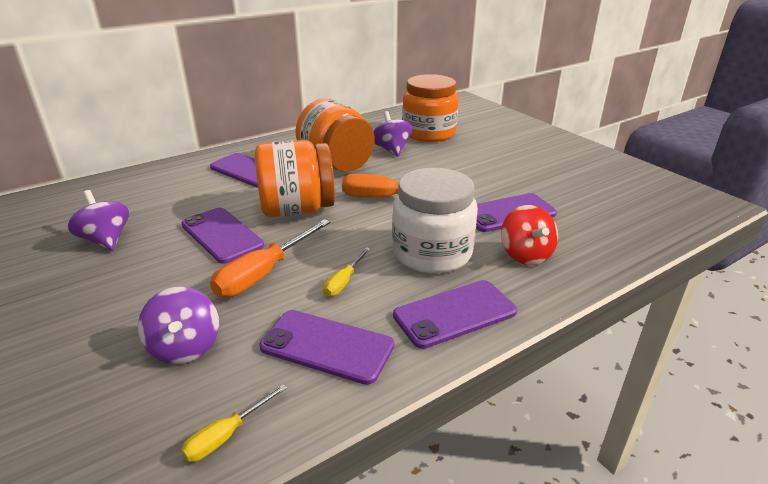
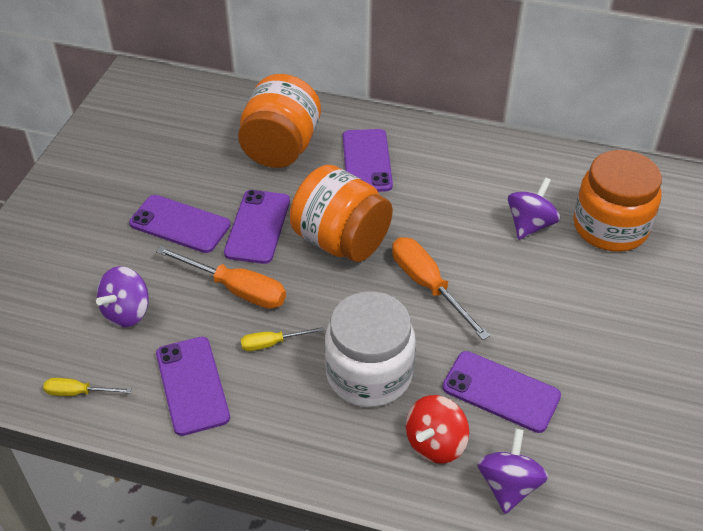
camera: 50 degrees right, 15 degrees up
purple spinning top [67,190,129,251] -> purple spinning top moved to [477,428,548,514]
orange screwdriver [210,219,331,297] -> orange screwdriver turned 150 degrees counterclockwise [156,246,286,309]
orange jar [295,99,375,172] -> orange jar moved to [238,74,321,168]
purple phone [393,280,517,349] -> purple phone moved to [129,195,231,253]

